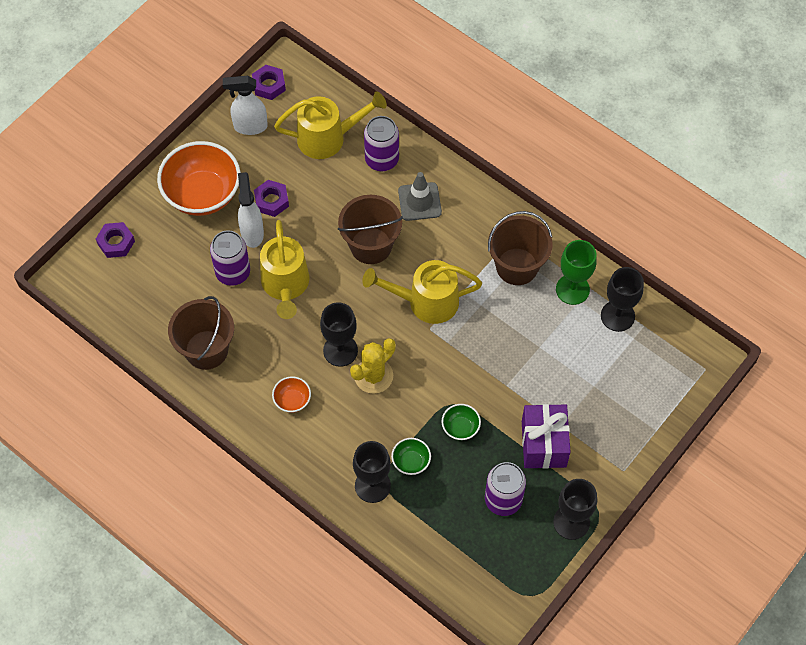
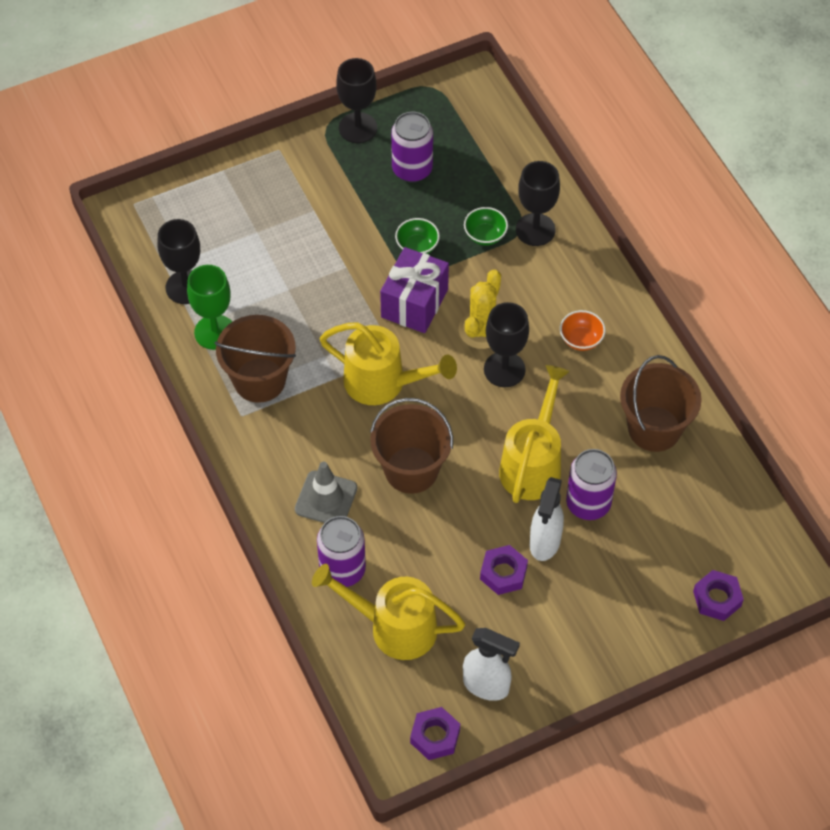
camera: 155 degrees left, 5 degrees down
orange bowl [157,141,241,216] -> none
yellow cactus [350,338,396,394] -> yellow cactus turned 45 degrees counterclockwise [459,269,501,349]
purple gift [522,404,571,469] -> purple gift moved to [380,247,449,333]

